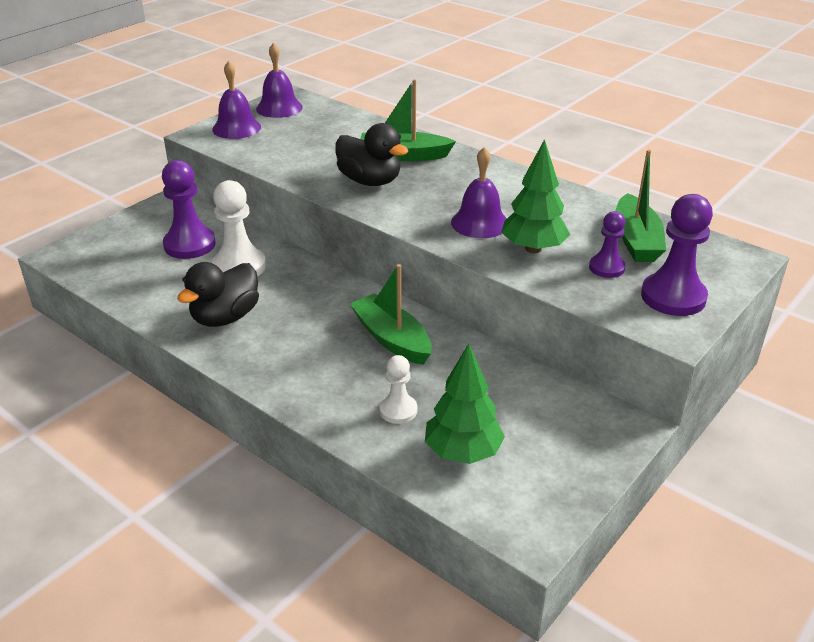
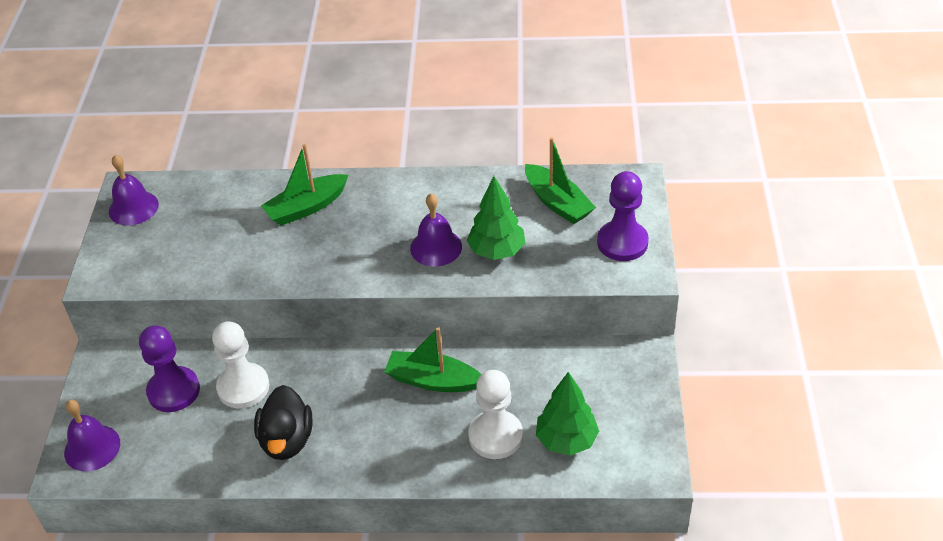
camera: 35 degrees left, 10 degrees up
purple bell [212,61,261,139] -> purple bell moved to [64,400,120,472]
black duck [336,123,408,186] -> none
white pawn [380,355,418,424] -> white pawn [468,370,523,459], size x1.72
purple pawn [589,211,625,278] -> none

